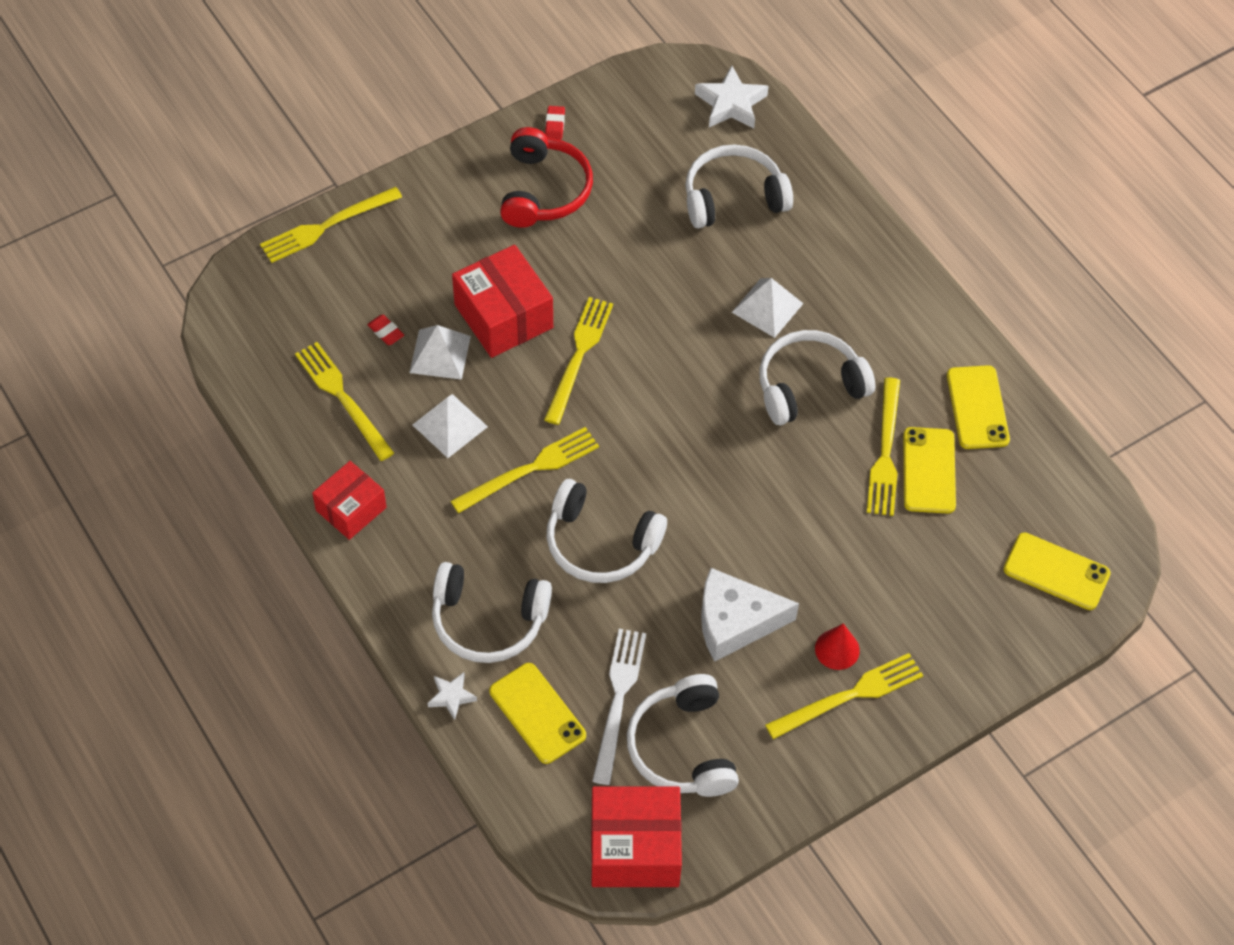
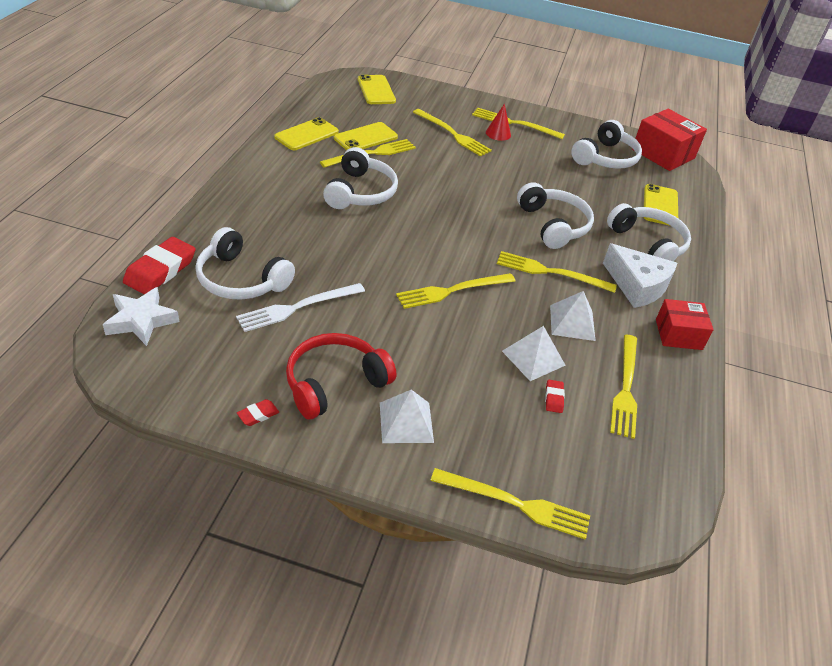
camera: 135 degrees left, 15 degrees down
white star [428,672,477,720] -> none
red box [452,245,553,358] -> none
white fork [592,629,646,785] -> white fork moved to [236,283,365,332]
white cheese [701,568,799,662] -> white cheese moved to [603,243,677,308]
white pyramid [732,278,804,338] -> white pyramid moved to [380,390,434,443]
white headphones [759,330,875,425] -> white headphones turned 105 degrees counterclockwise [323,147,398,209]
none -> red eraser [123,237,196,294]
none -> yellow fork [413,109,492,157]

